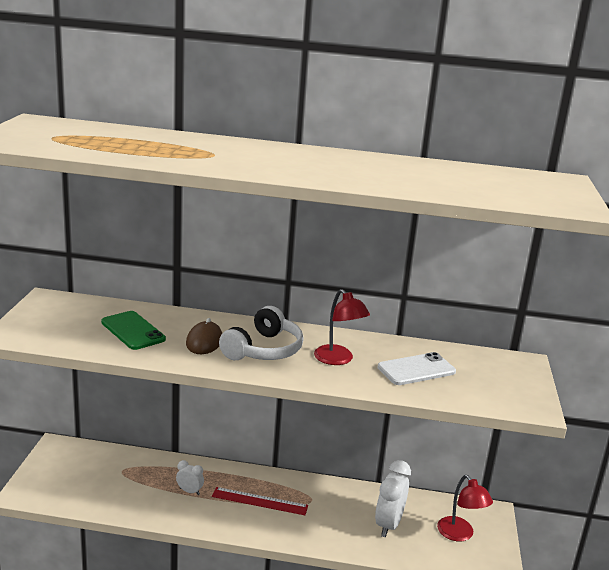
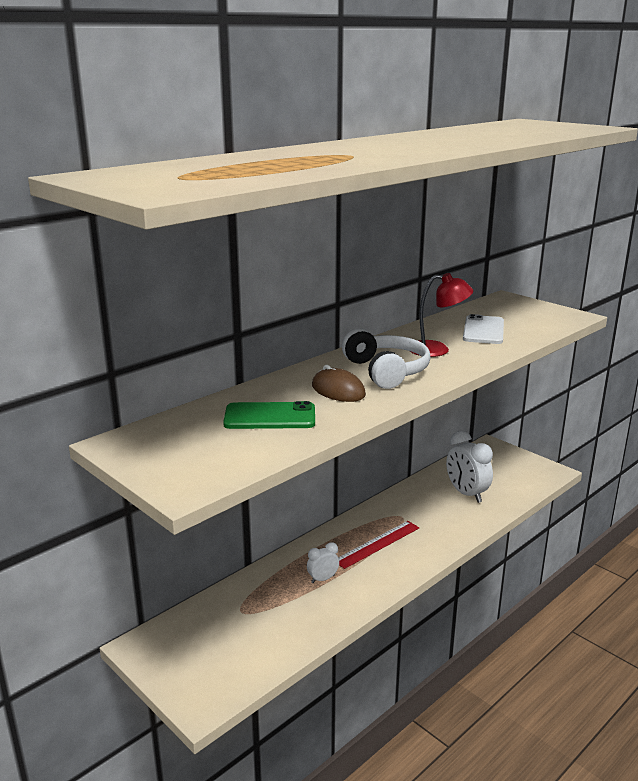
camera: 50 degrees left, 0 degrees up
red lamp [437,475,493,542] -> none

